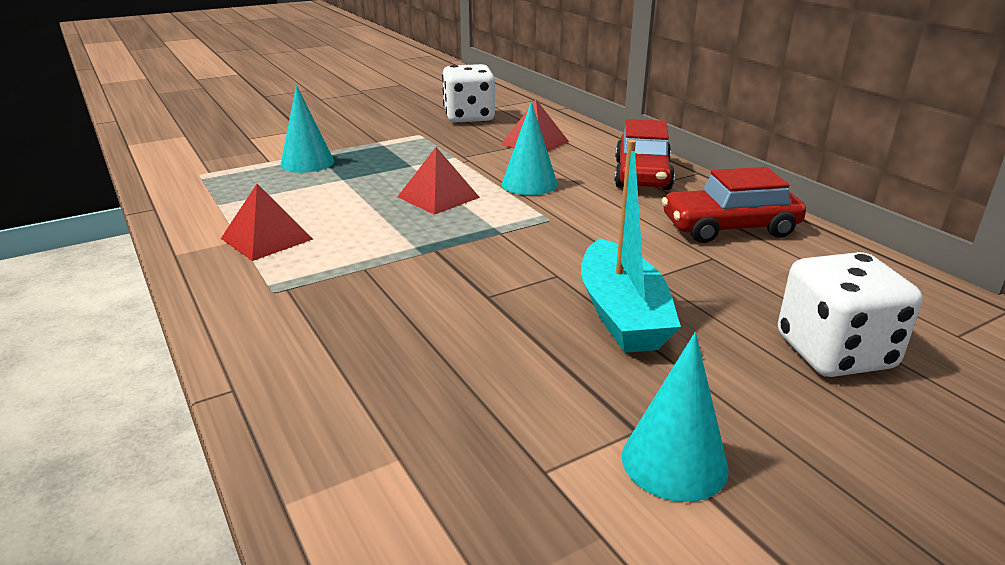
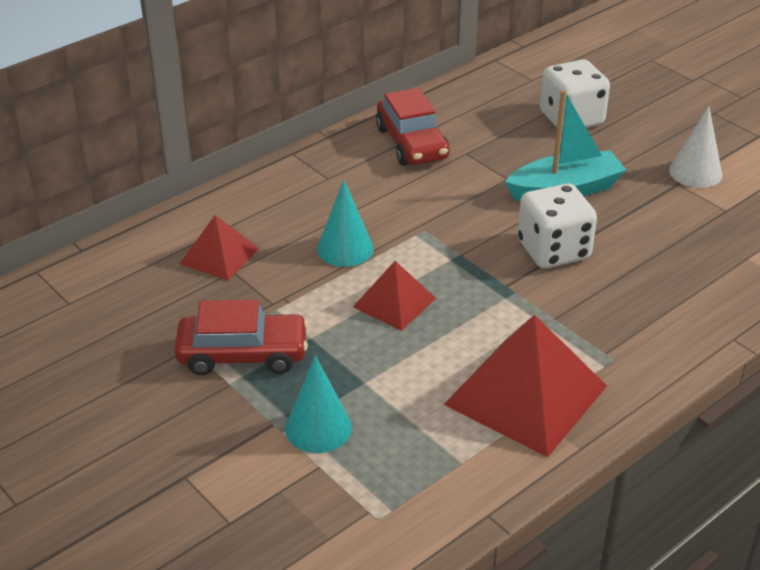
camera: 100 degrees left, 10 degrees up
red pyramid [221,184,313,261] -> red pyramid [443,315,607,457], size x1.82
white dice [442,64,495,123] -> white dice moved to [518,183,597,268]
red car [614,119,675,190] -> red car moved to [174,300,308,375]
turquoise cone [622,332,729,502] -> white cone [669,106,722,188]

